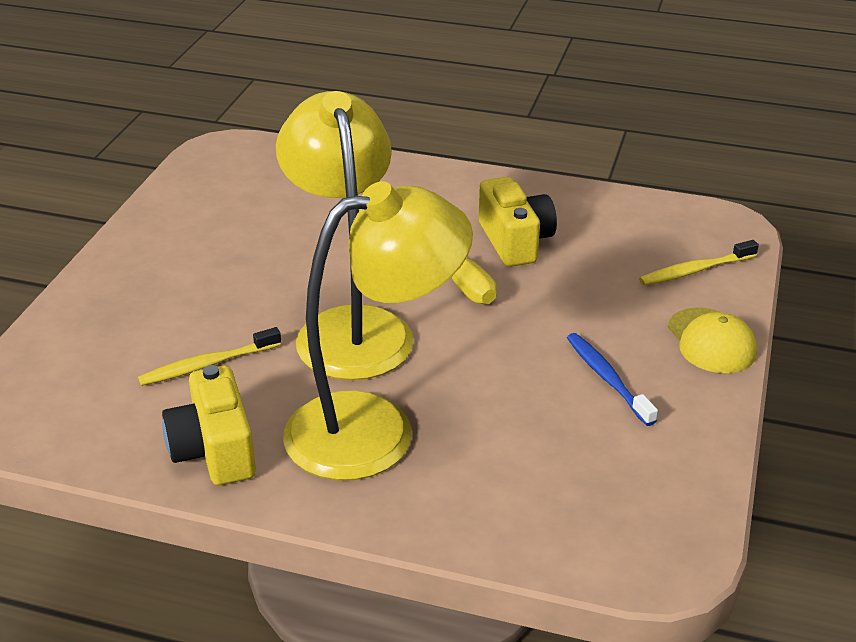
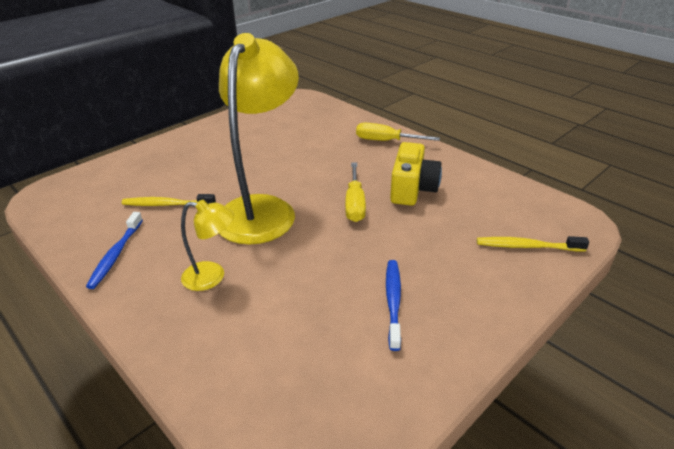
camera: 30 degrees right, 0 degrees up
yellow camera [162,365,256,485] -> blue toothbrush [86,212,143,289]
yellow lamp [283,181,473,480] -> yellow lamp [181,200,234,291], size x0.46
yellow cap [668,308,757,373] -> none
none -> yellow screwdriver [356,123,440,141]

